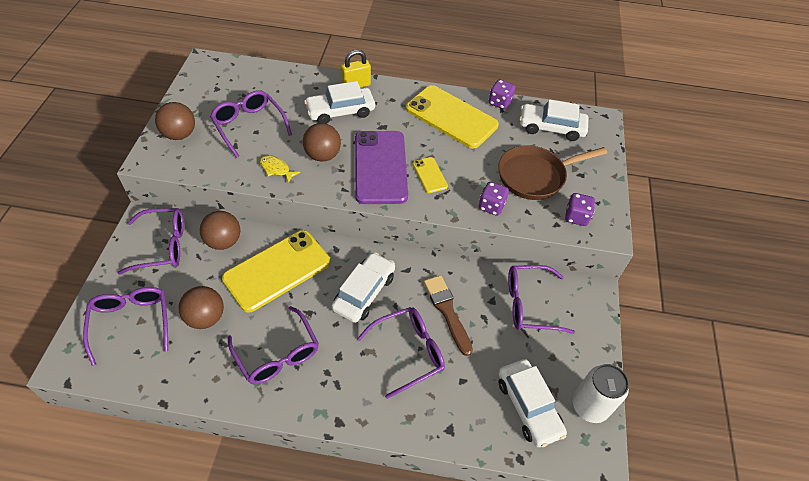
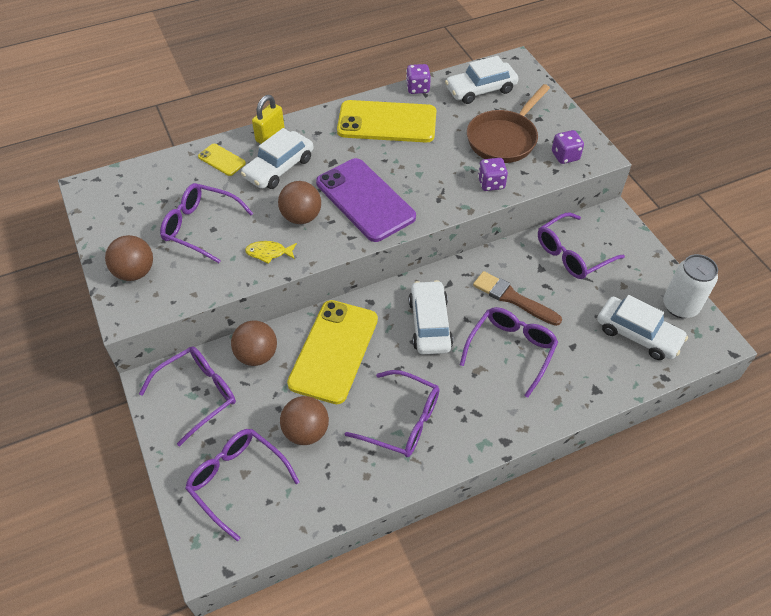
camera: 30 degrees left, 0 degrees up
yellow phone [413,157,448,193] -> yellow phone moved to [198,144,246,176]

